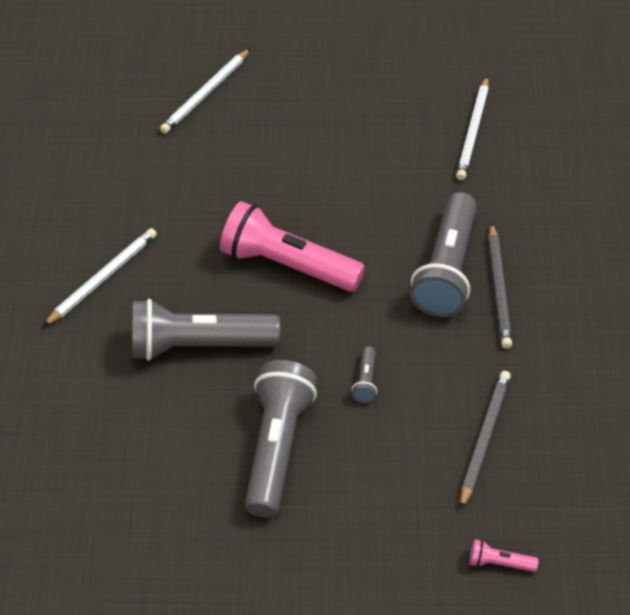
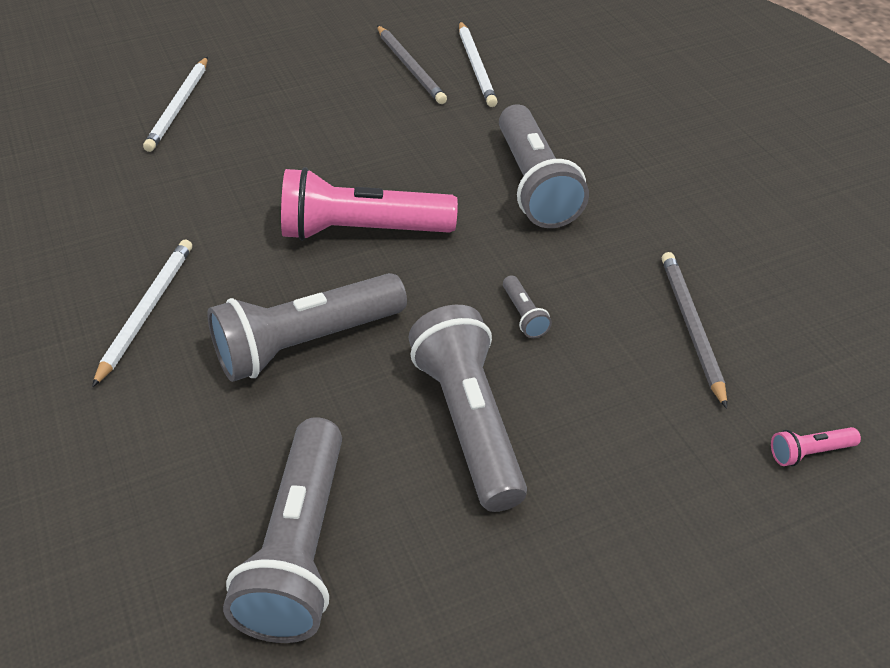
camera: 25 degrees left, 5 degrees down
grey pencil [489,223,512,349] -> grey pencil moved to [377,25,447,104]
none -> grey flashlight [223,417,342,643]

